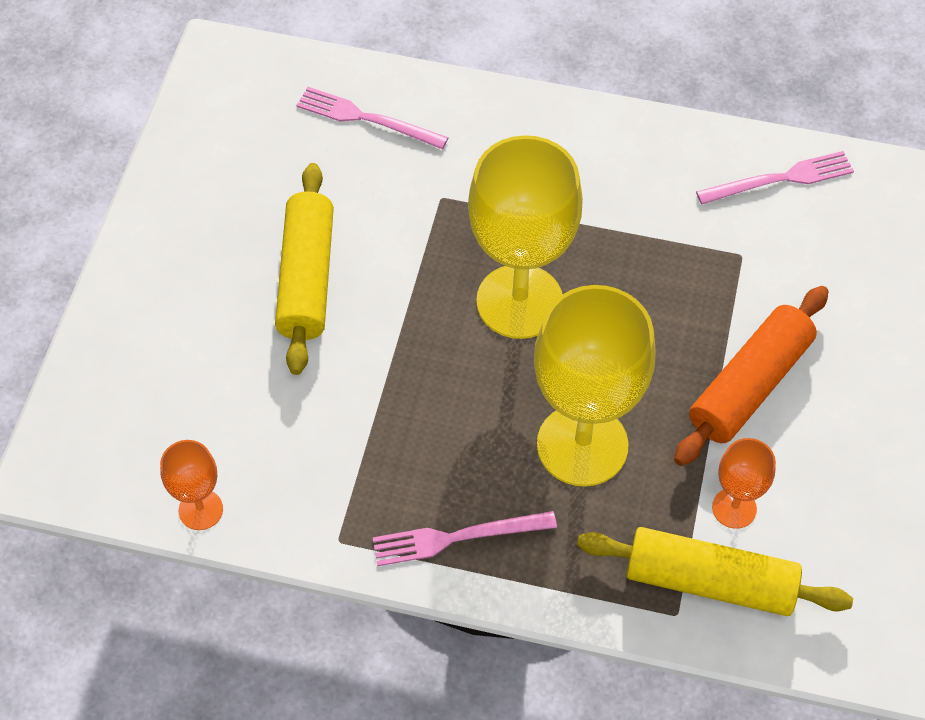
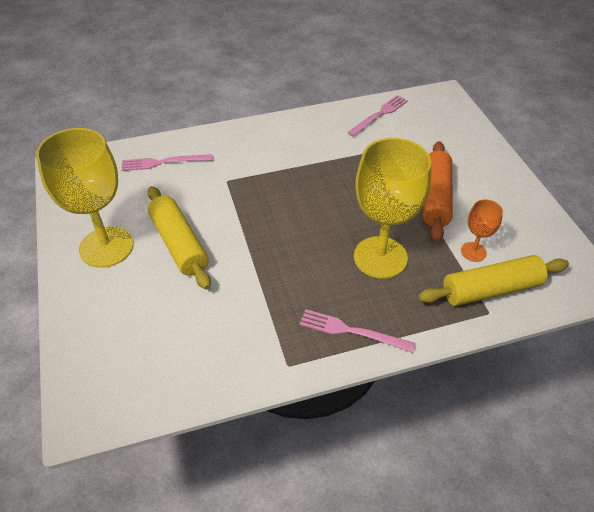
camera: 30 degrees left, 10 degrees down
orange goblet [160,440,223,530] -> none
pink fork [372,511,557,566] -> pink fork turned 60 degrees clockwise [299,309,415,353]
yellow goblet [468,135,583,339] -> yellow goblet moved to [36,128,133,268]

